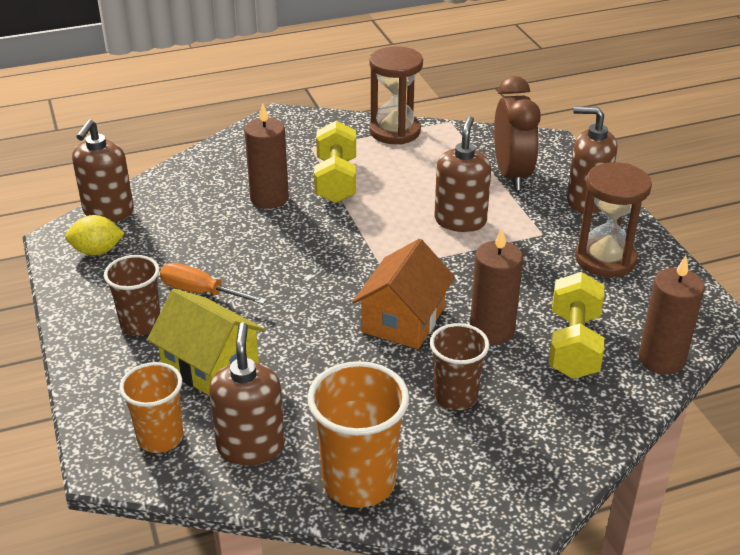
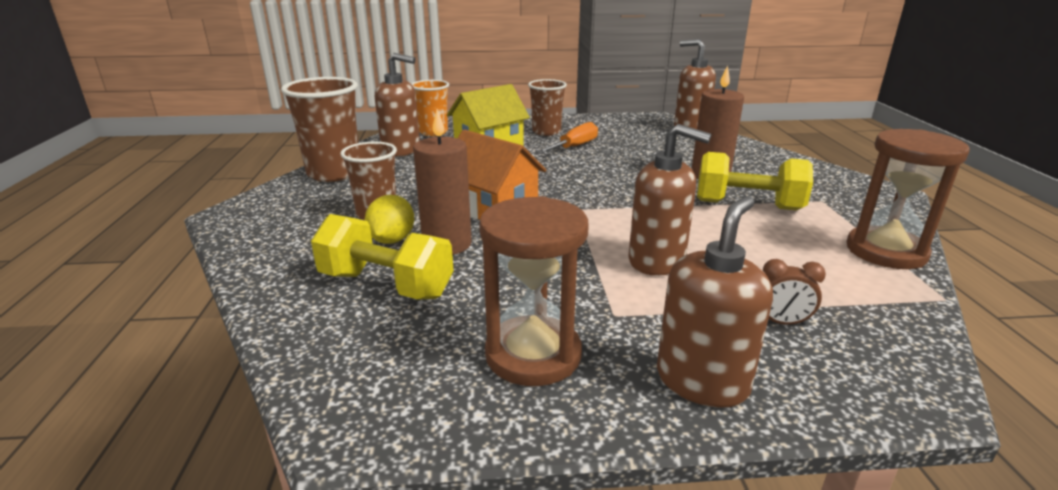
camera: 105 degrees right, 10 degrees down
yellow lemon [65,215,125,255] -> yellow lemon moved to [365,195,414,244]
orange cup [307,361,409,508] -> brown cup [281,77,358,182]
brown clock [494,76,541,190] -> brown clock [763,259,826,325], size x0.45
brown candle [638,256,705,375] -> none

